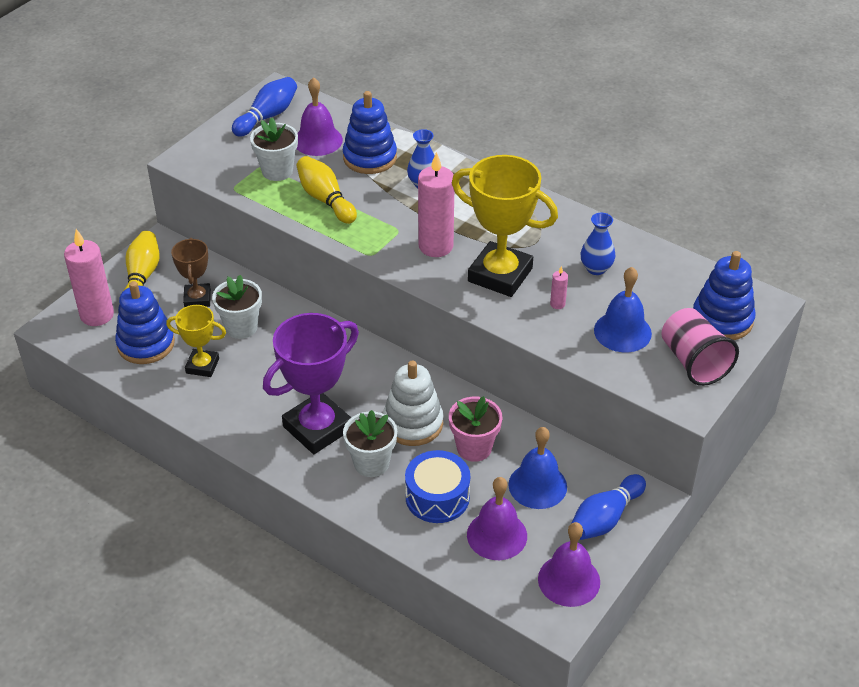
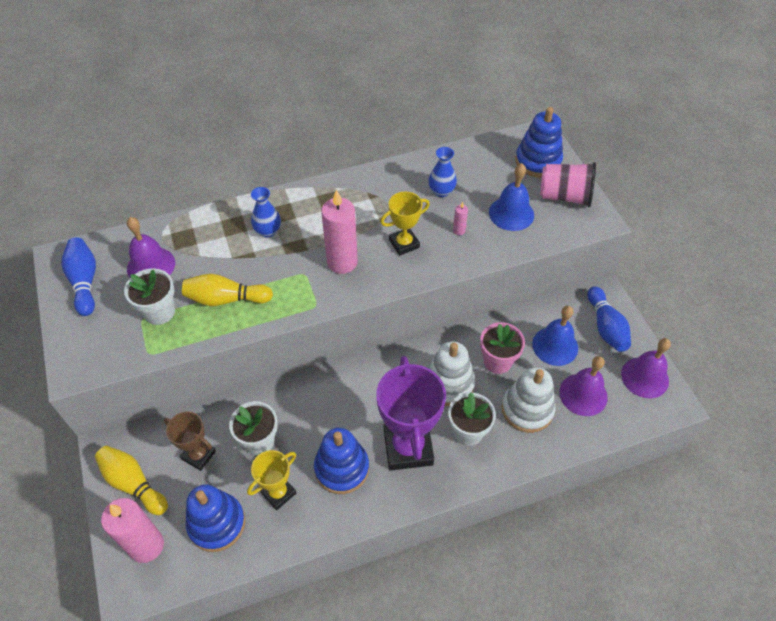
camera: 55 degrees left, 10 degrees up
blue stacking toy [343,91,397,174] -> blue stacking toy moved to [314,428,369,494]
blue drum [405,450,470,523] -> white stacking toy [502,367,556,433]
yellow trophy [452,155,558,297] -> yellow trophy [380,192,430,256], size x0.55

